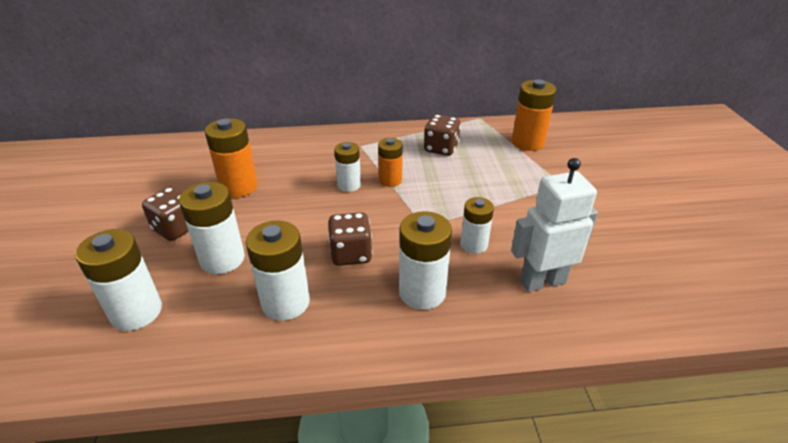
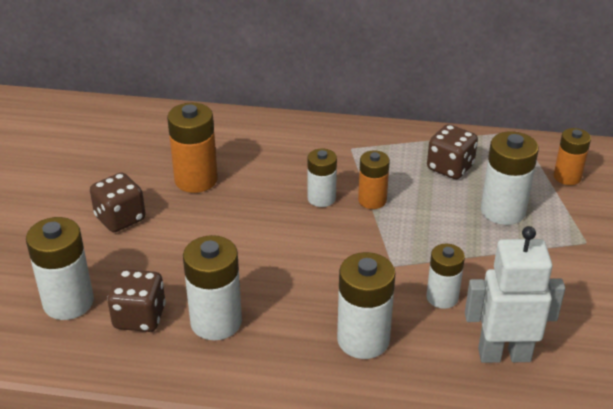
camera: 15 degrees right, 0 degrees up
white battery [179,182,245,274] -> white battery moved to [481,131,539,225]
brown dice [328,212,373,266] -> brown dice moved to [107,269,166,332]
orange battery [512,79,557,151] -> orange battery [553,128,591,185], size x0.64

